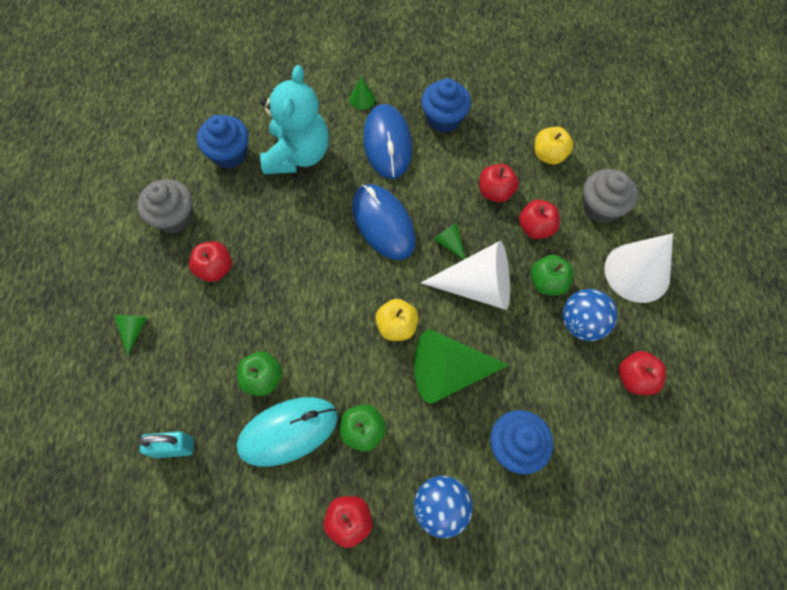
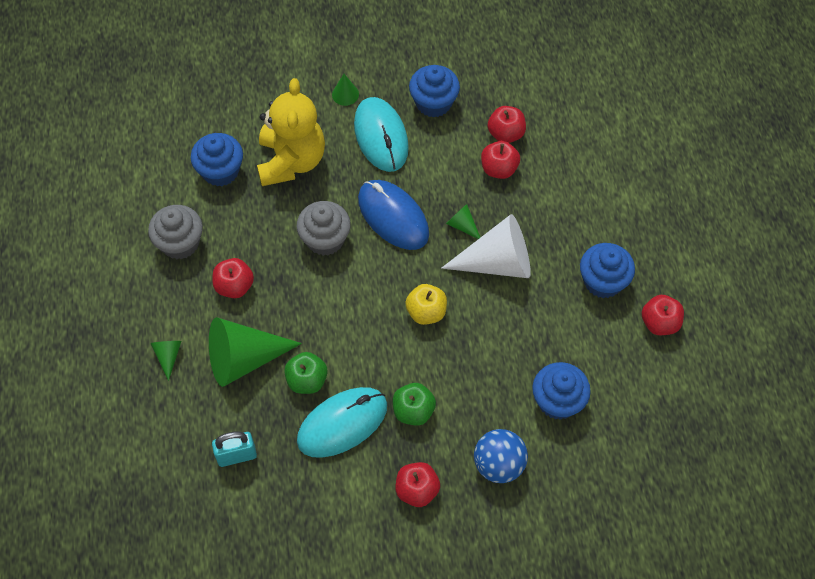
camera: 10 degrees left, 5 degrees down
turquoise teddy bear [260,65,329,174] -> yellow teddy bear [257,78,325,186]
blue mouse [363,104,412,179] -> turquoise mouse [354,97,409,172]
green cone [414,330,509,403] -> green cone moved to [209,317,302,387]
red apple [519,200,560,239] -> red apple moved to [487,106,526,143]
green apple [531,255,574,296] -> none
yellow apple [535,127,573,165] -> none
blue ball [563,289,618,341] -> blue cupcake [580,243,635,298]
grey cupcake [583,169,638,223] -> grey cupcake moved to [297,201,351,256]
white cone [604,233,673,303] -> none

